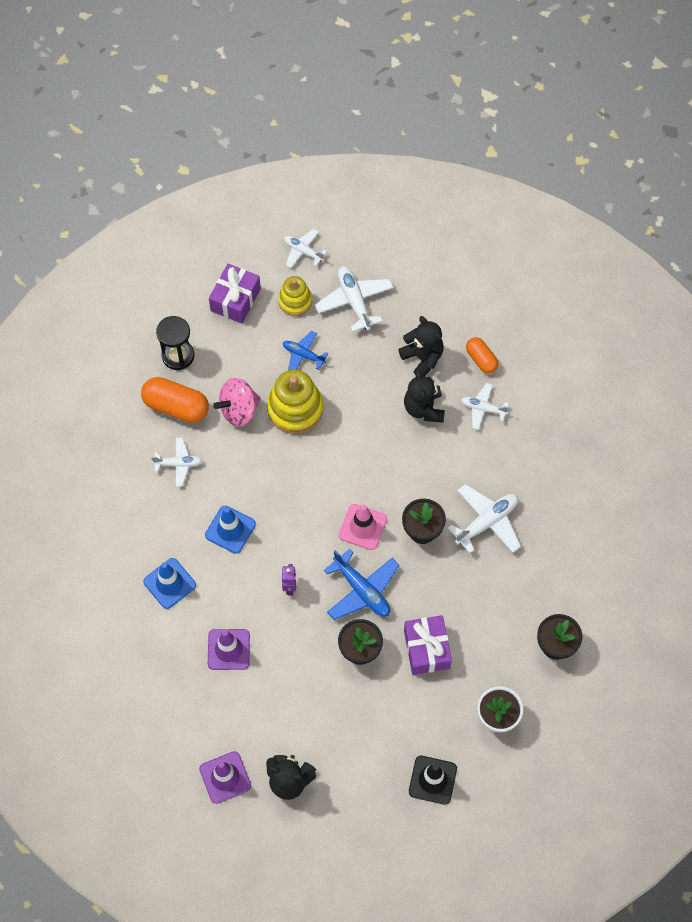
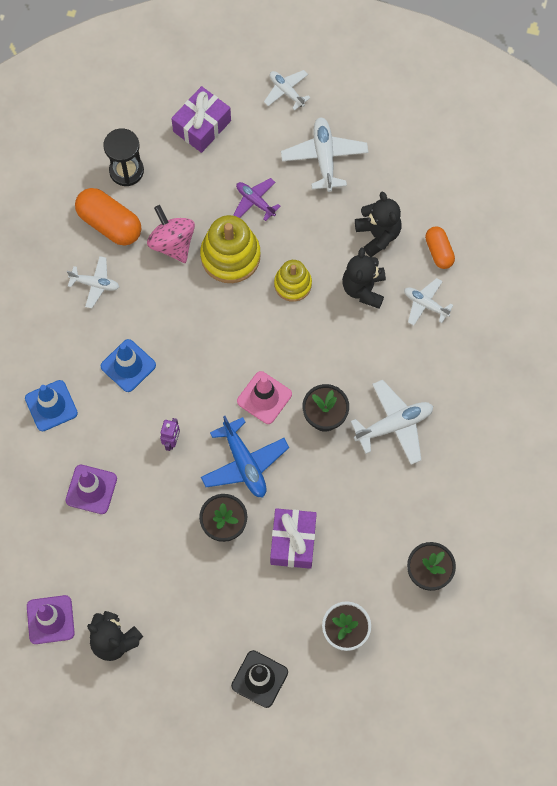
camera: 15 degrees right, 5 degrees up
pink spinning top [213,378,261,427] -> pink spinning top turned 75 degrees clockwise [147,205,195,263]
yellow stacking toy [278,276,312,316] -> yellow stacking toy moved to [274,260,312,302]
blue plane [283,331,328,370] -> purple plane [234,178,281,221]

